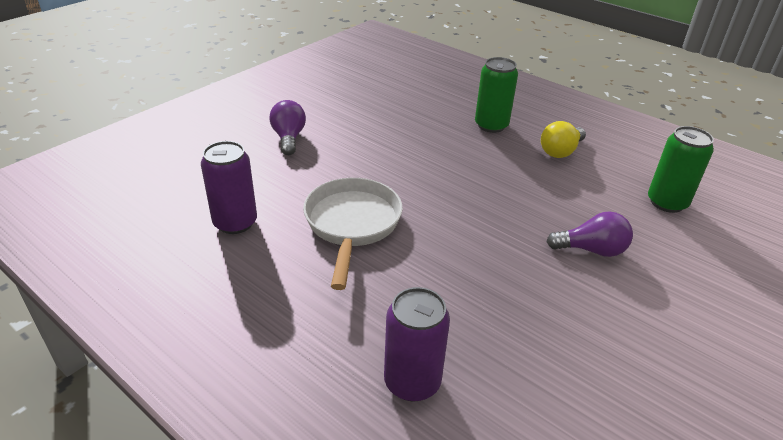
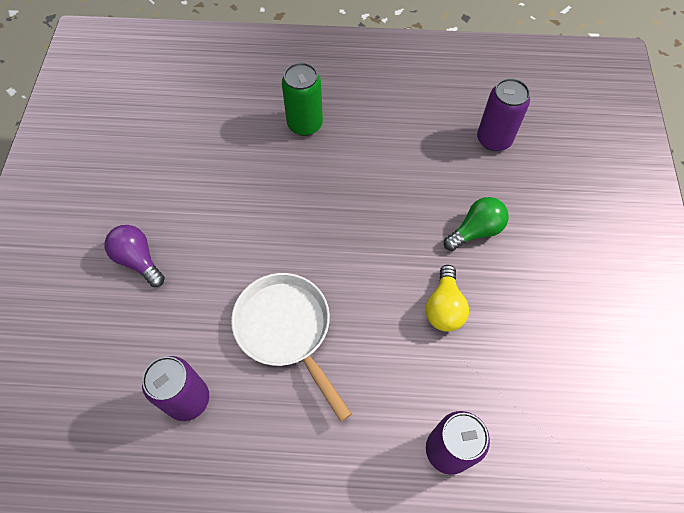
camera: 35 degrees left, 25 degrees up
yellow light bulb [541,121,586,158] -> yellow light bulb moved to [426,265,469,332]
purple light bulb [547,211,633,257] -> green light bulb [444,197,509,251]
green can [648,126,714,213] -> purple can [477,78,530,151]

